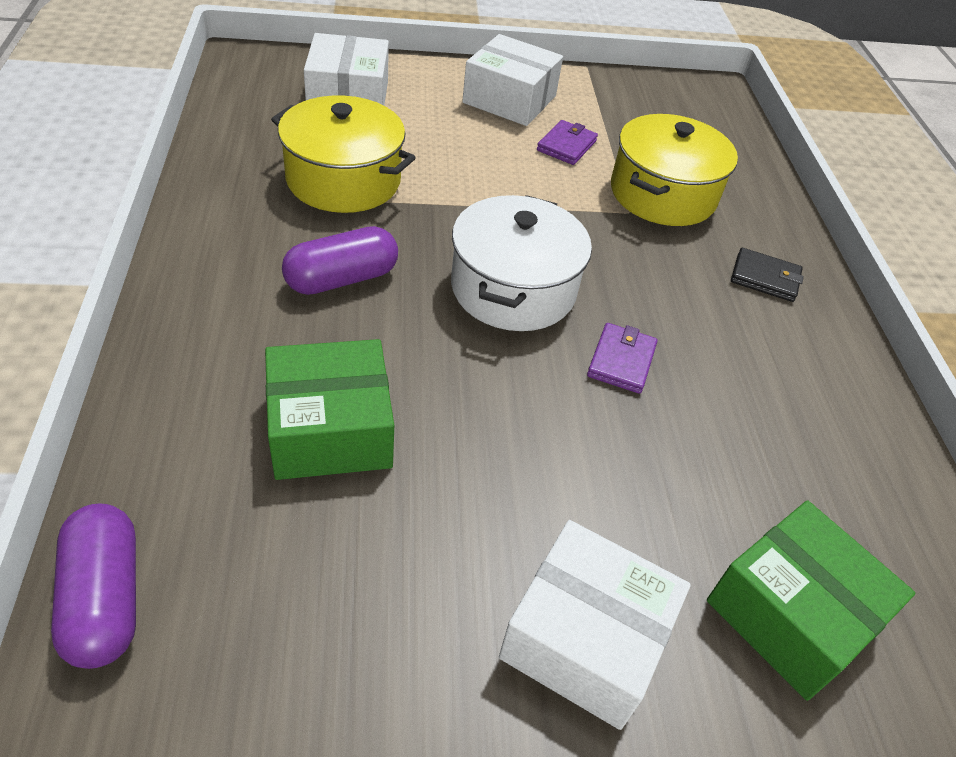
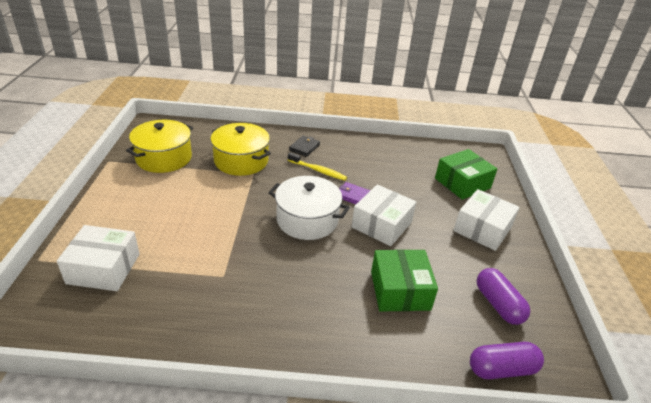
camera: 80 degrees left, 10 degrees down
yellow pot [271,96,416,213] -> yellow pot moved to [126,120,193,173]
purple capsule [282,226,398,295] -> purple capsule moved to [477,268,530,325]
white box [462,34,563,126] -> white box moved to [352,185,416,246]
purple wallet [537,120,598,165] -> none
none -> yellow toothbrush [288,152,347,181]

